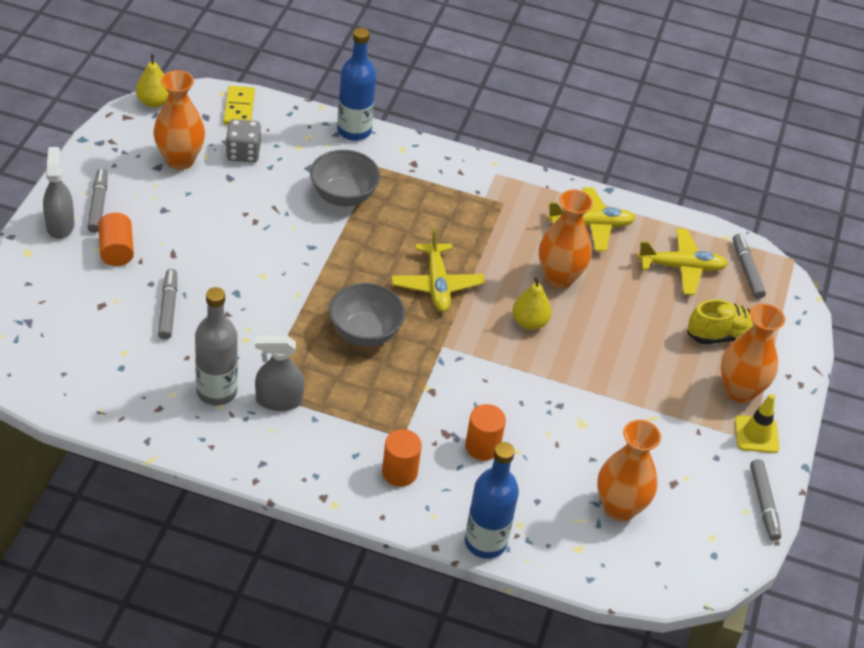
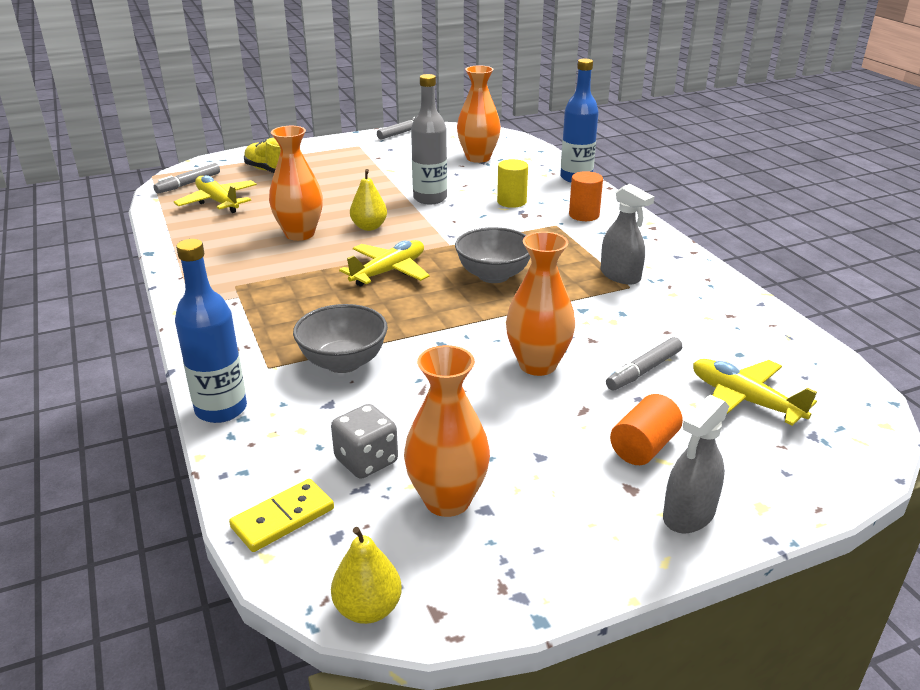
camera: 125 degrees left, 15 degrees down
grey marker [87,169,108,233] -> none
grey bottle [195,287,238,406] -> grey bottle moved to [411,74,447,204]
orange cylinder [465,404,506,461] -> yellow cylinder [497,159,528,208]
yellow plane [547,187,636,251] -> yellow plane moved to [693,359,817,426]
orange vase [721,303,785,403] -> orange vase moved to [506,232,575,376]
yellow traffic cone [735,394,780,453] -> none

